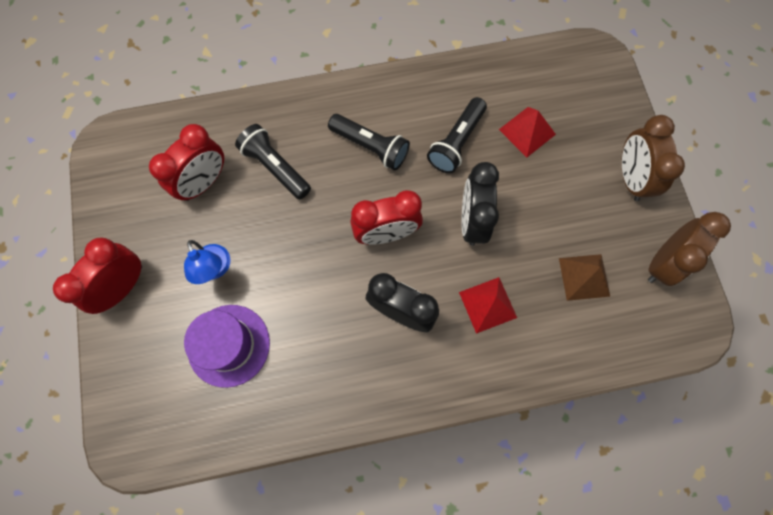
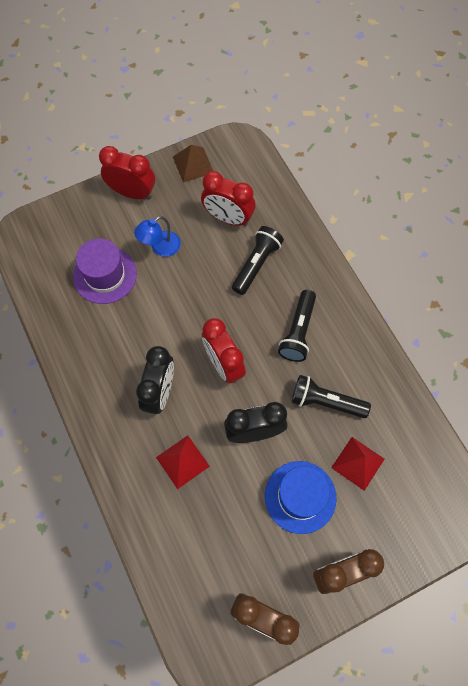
camera: 75 degrees right, 5 degrees down
brown pyramid [559,254,610,301] -> brown pyramid moved to [173,145,213,183]
none -> blue hat [265,461,337,534]

